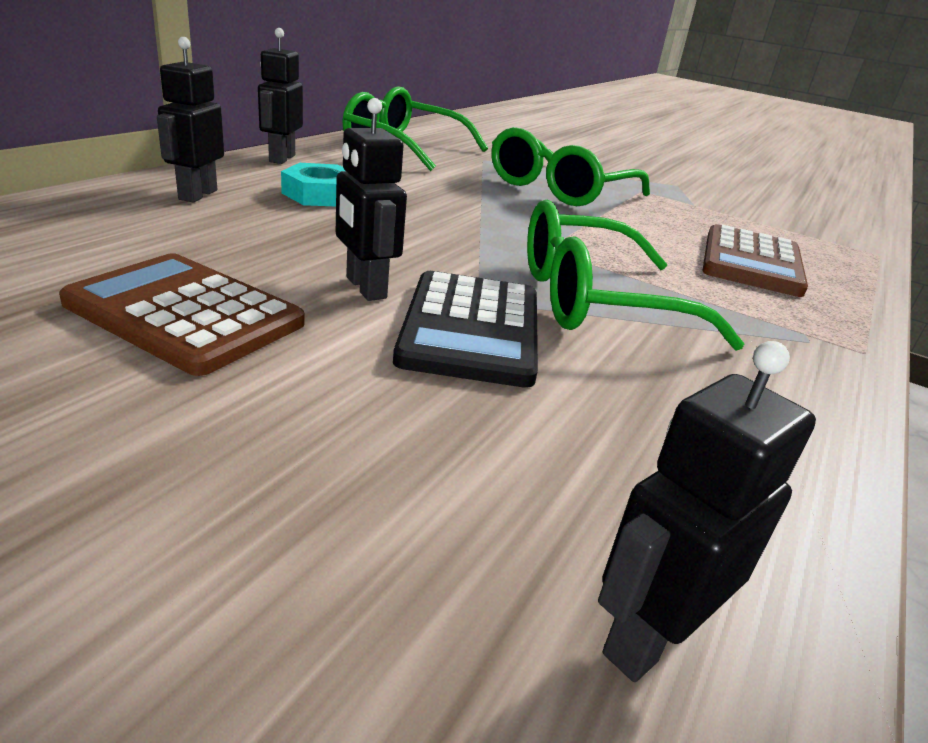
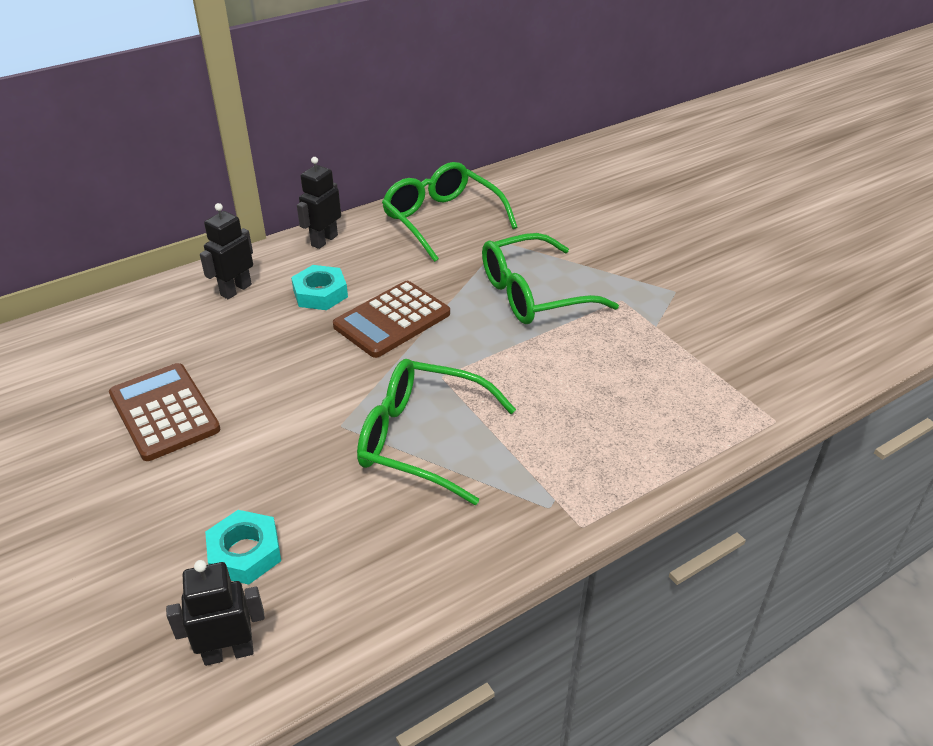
camera: 30 degrees right, 10 degrees up
black robot [336,98,407,301] -> none
black calculator [393,271,538,388] -> none
brown calculator [702,224,808,297] -> brown calculator moved to [333,281,450,358]
none -> turquoise nut [205,510,281,585]

